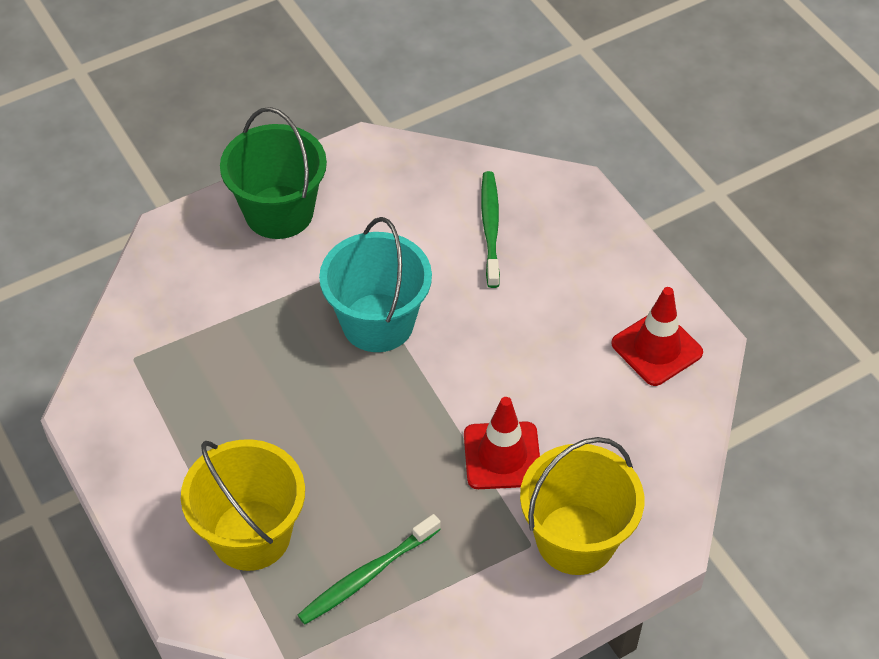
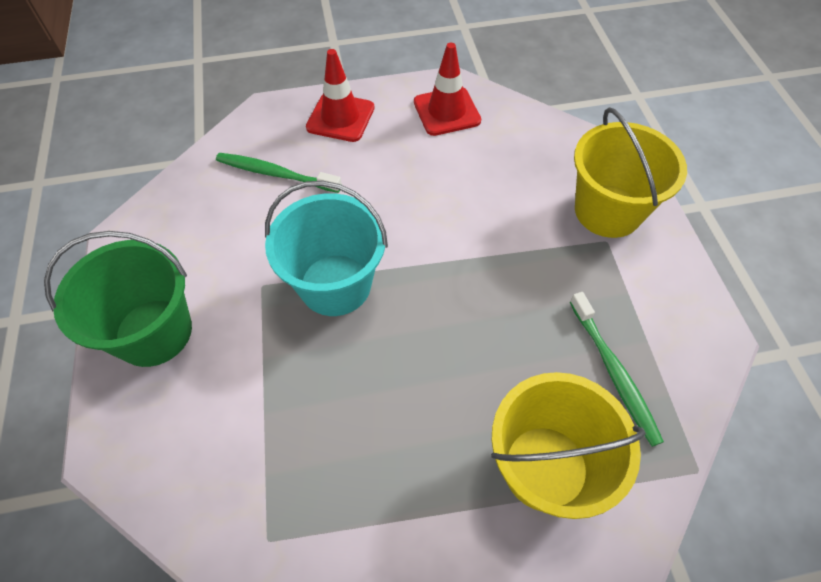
camera: 70 degrees left, 5 degrees up
red traffic cone [464,397,540,489] -> red traffic cone moved to [306,49,375,142]

